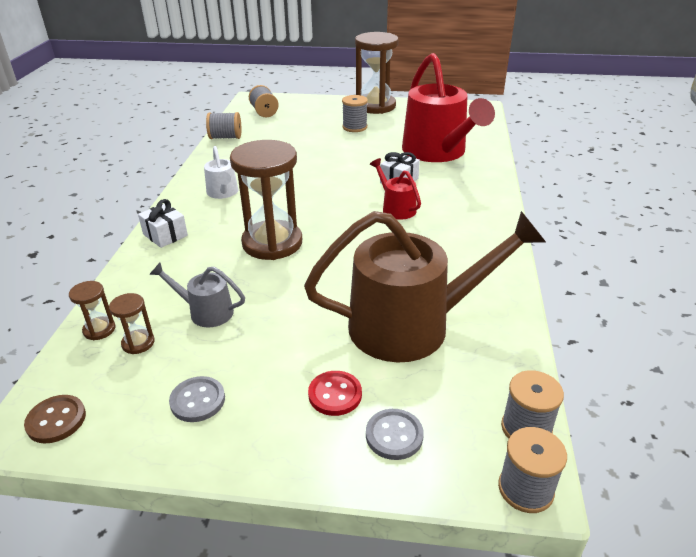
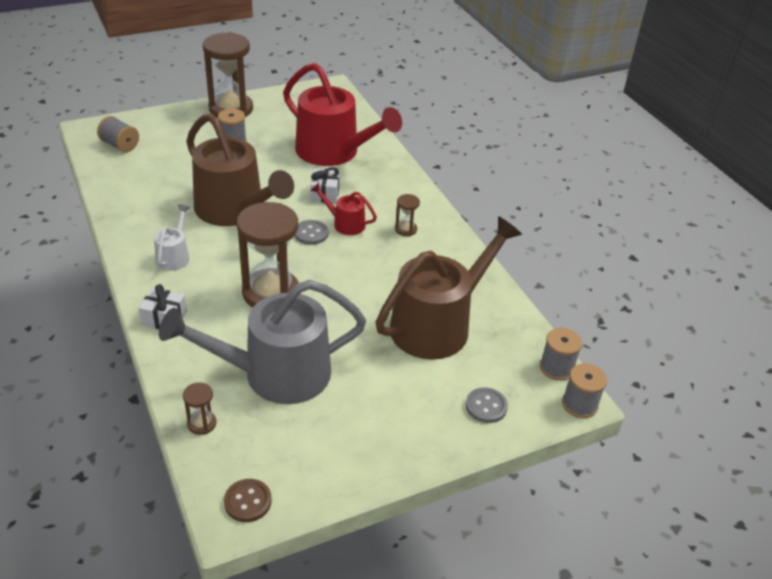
camera: 35 degrees left, 5 degrees up
brown hourglass [109,293,155,354] -> brown hourglass moved to [395,194,420,236]
grey watering can [149,263,245,328] -> grey watering can [159,280,366,404], size x2.23
grey button [169,376,225,422] -> grey button moved to [294,220,328,245]
white watering can [204,146,238,199] -> white watering can turned 120 degrees counterclockwise [154,204,190,271]
grey spool [206,112,241,139] -> none
red button [308,371,362,416] -> none
none -> brown watering can [186,114,294,226]

